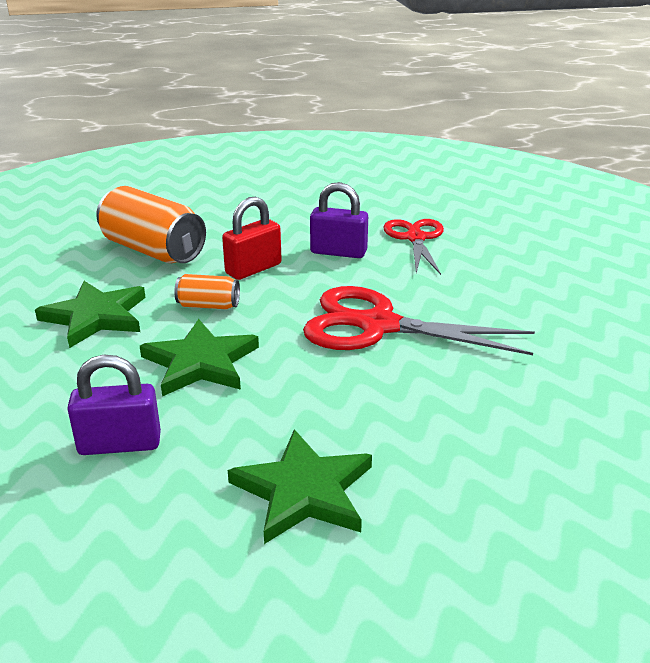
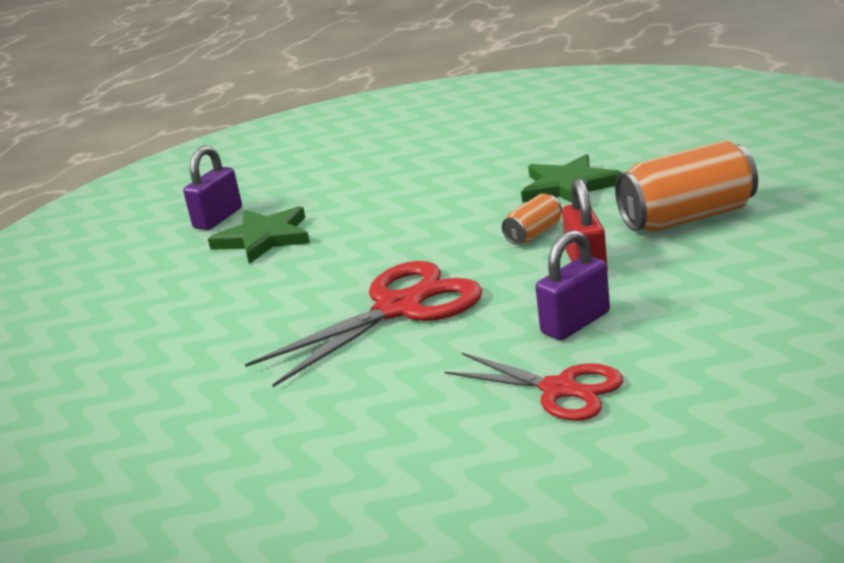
camera: 130 degrees right, 5 degrees down
purple padlock [67,354,161,455] -> purple padlock moved to [183,146,242,230]
green star [140,319,259,396] -> none

